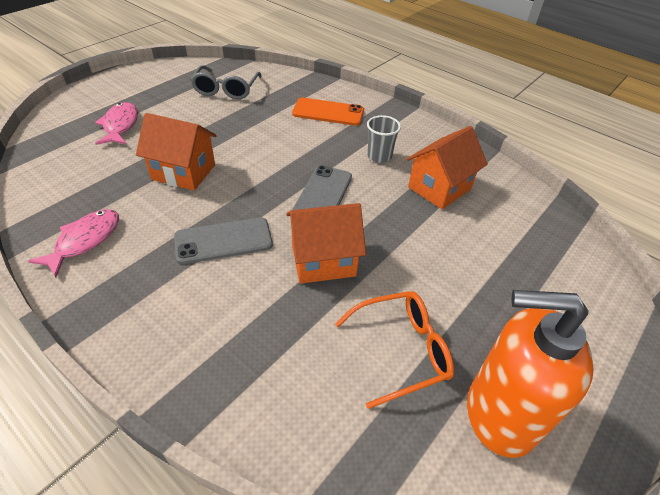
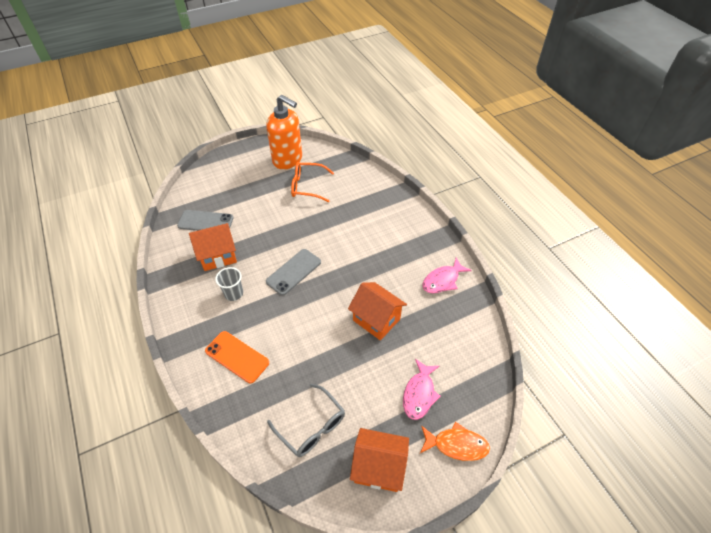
camera: 155 degrees left, 5 degrees up
grey phone [174,217,273,264] -> grey phone moved to [177,210,234,231]
grey glasses [191,65,262,99] -> grey glasses turned 105 degrees clockwise [267,384,345,457]
orange house [286,203,366,284] -> orange house moved to [350,428,409,492]
none -> orange fish [420,422,490,461]

